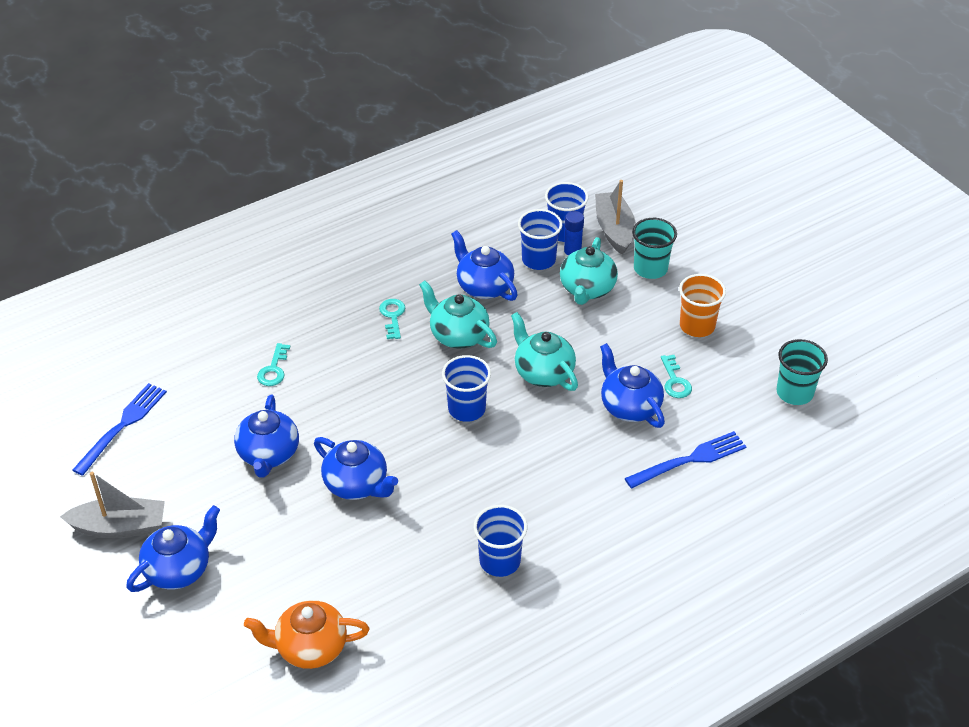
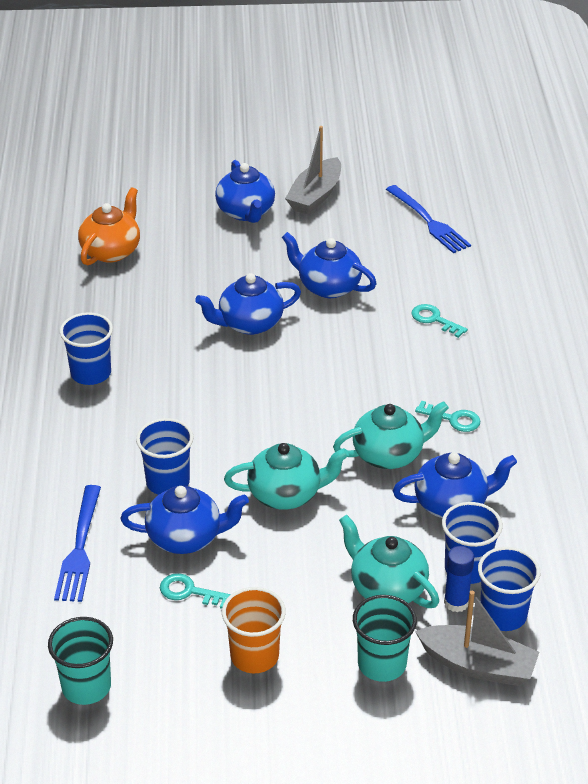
camera: 120 degrees right, 5 degrees down
blue cup [442,355,491,422] -> blue cup moved to [136,418,193,495]

